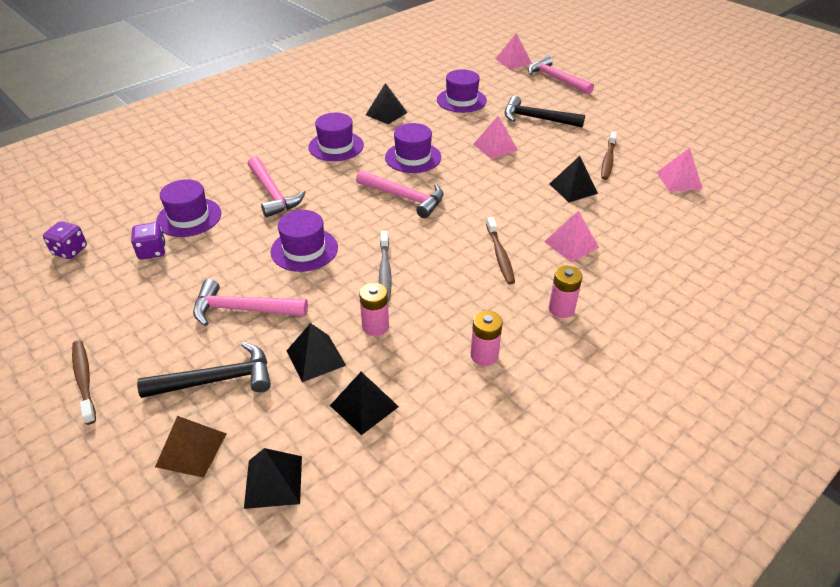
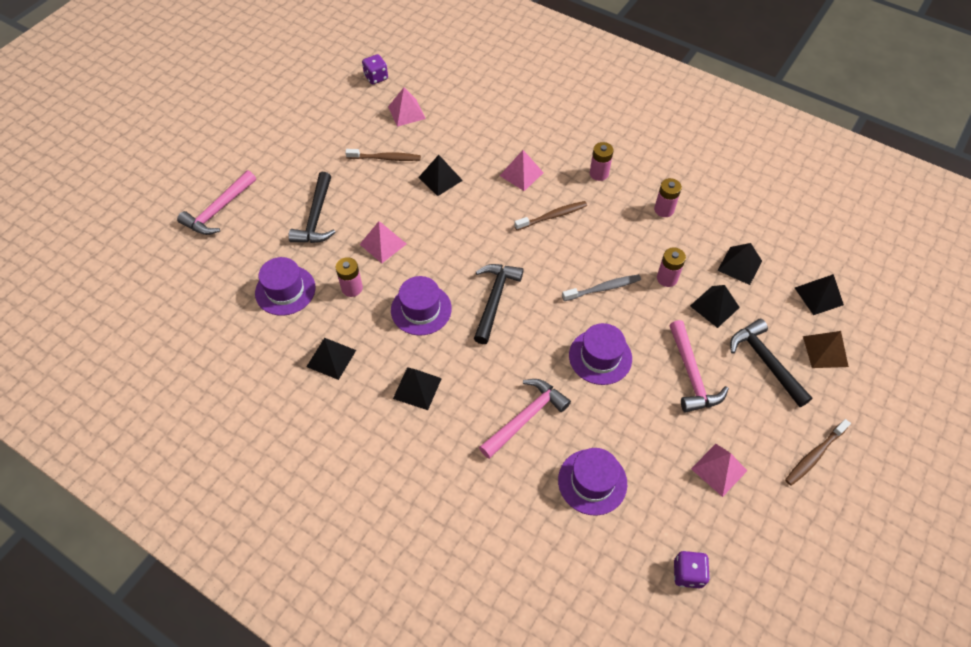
camera: 105 degrees left, 15 degrees up
purple dice [131,222,166,259] -> purple dice moved to [362,54,388,84]
purple hat [308,113,364,161] -> black pyramid [393,367,442,410]
pink hammer [356,170,444,218] -> black hammer [474,264,523,344]
pink pyramid [496,33,532,69] -> pink pyramid moved to [691,444,747,497]
none -> pink battery [336,257,363,297]

